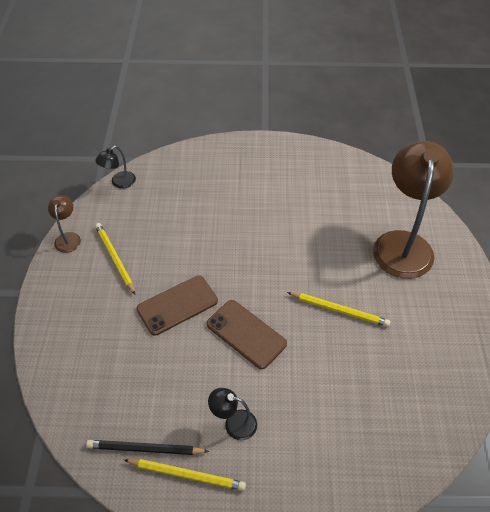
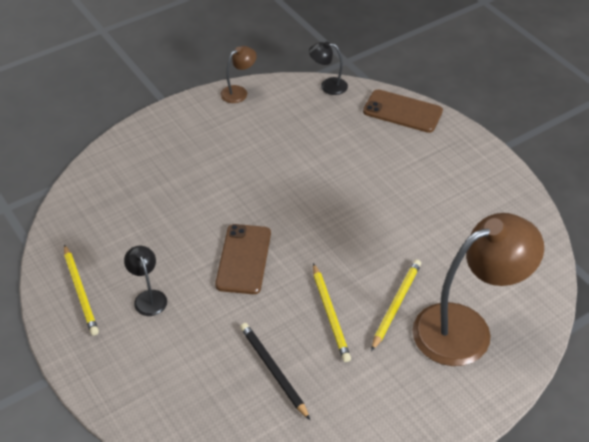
camera: 55 degrees right, 5 degrees down
black pencil [86,440,209,455] -> black pencil moved to [240,323,310,420]
yellow pencil [95,223,135,295] -> yellow pencil moved to [371,259,421,351]
brown phone [136,275,218,336] -> brown phone moved to [363,89,443,133]

